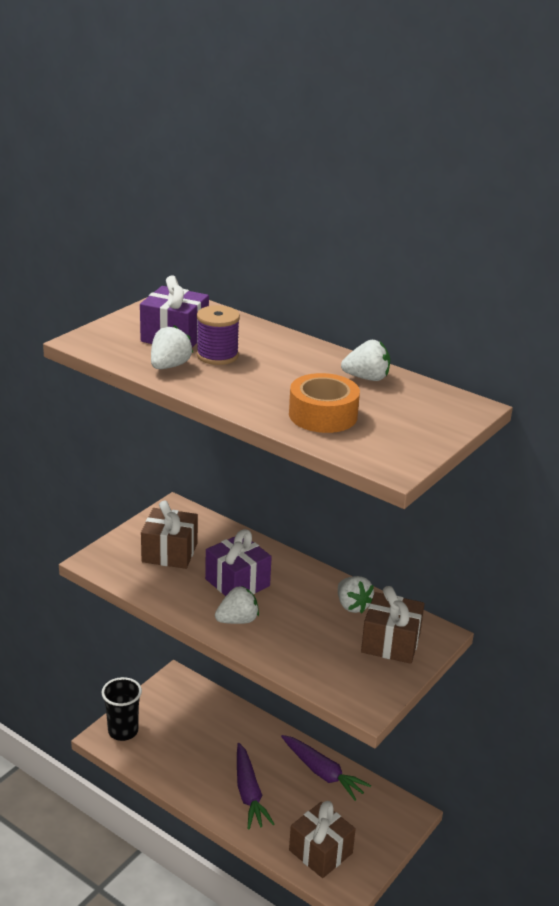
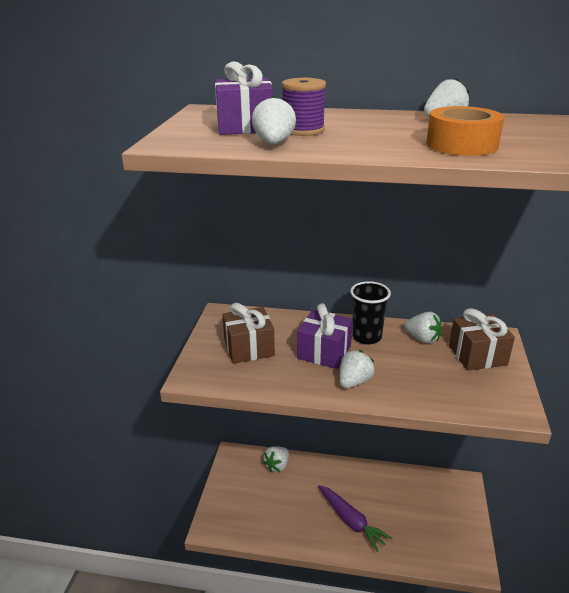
camera: 25 degrees left, 0 degrees up
black cup [102,677,142,741] -> black cup moved to [350,281,391,344]
purple carrot [281,735,371,801] -> none
brown gift [289,801,356,878] -> none
none -> white strawberry [263,446,289,472]

